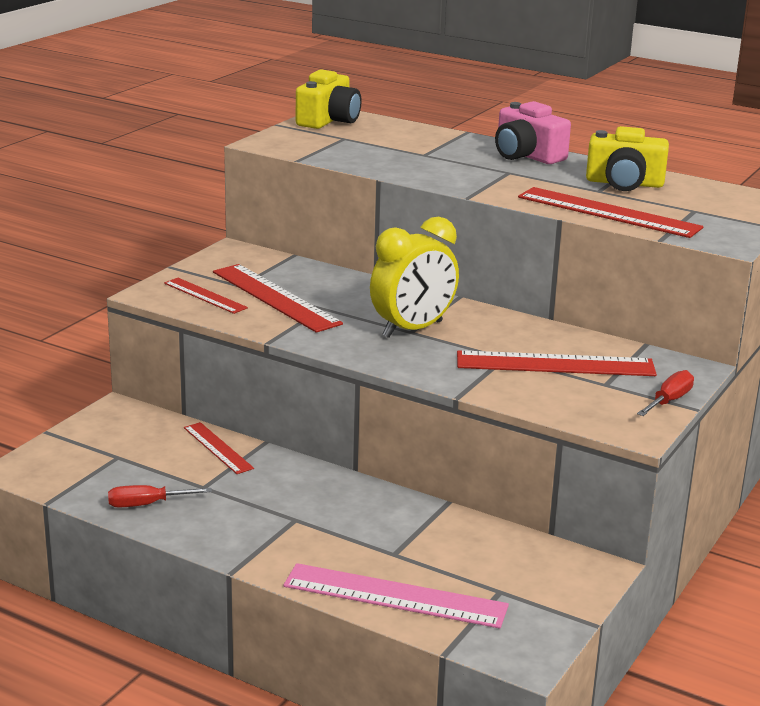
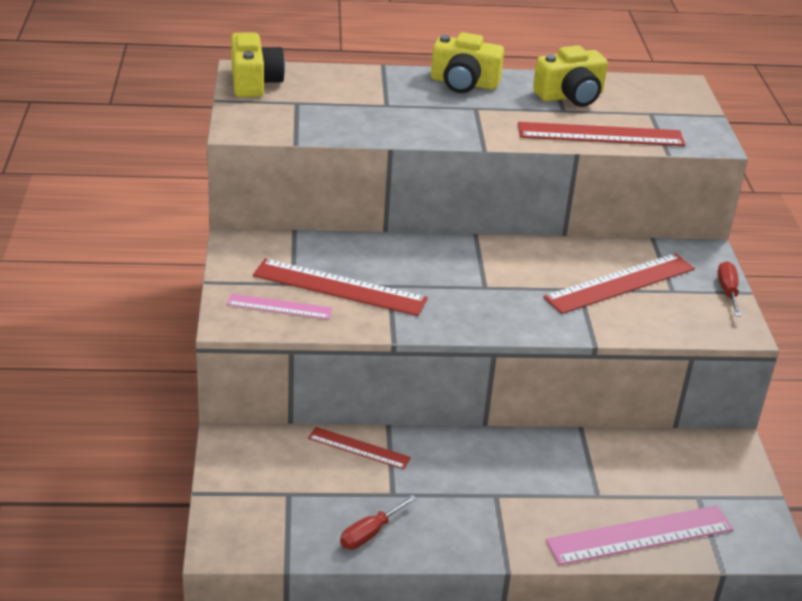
camera: 35 degrees left, 10 degrees up
red ruler [164,278,248,314] -> pink ruler [227,294,332,319]
yellow clock [370,217,459,338] -> none
pink camera [495,101,571,164] -> yellow camera [431,32,504,93]

